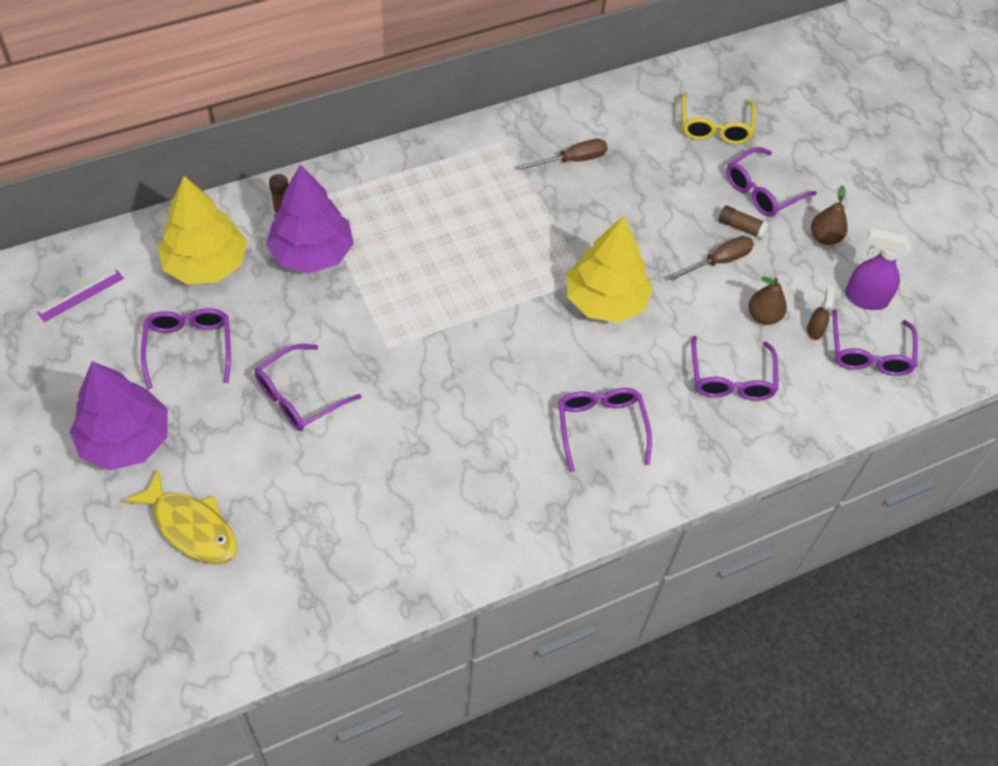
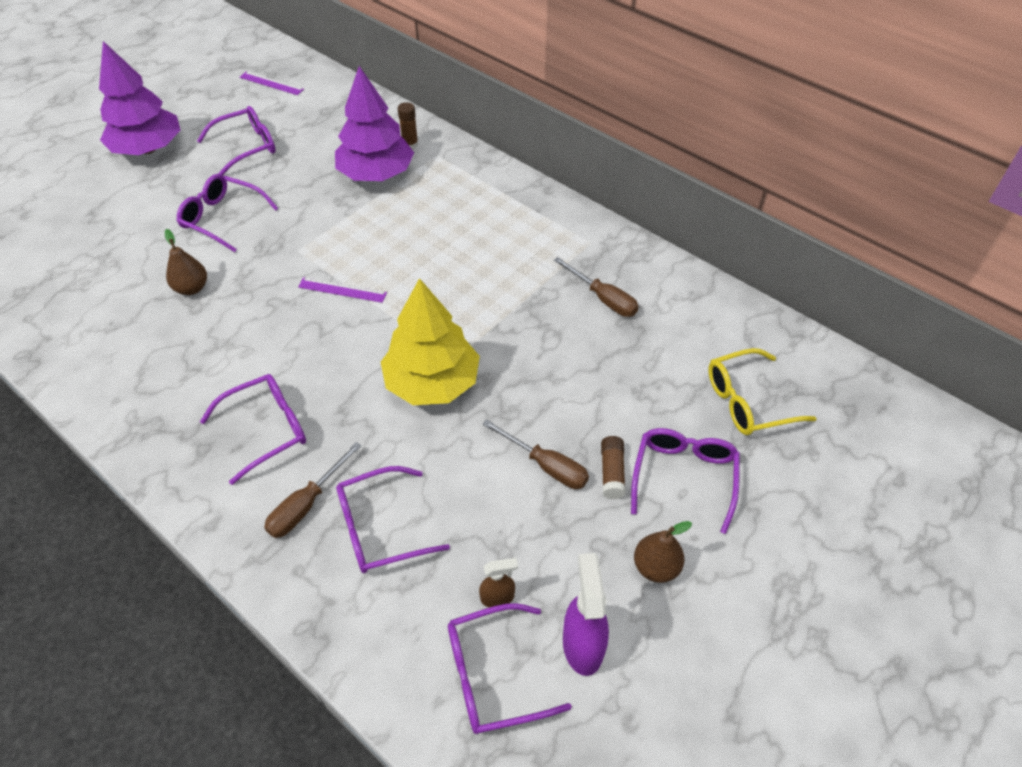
camera: 70 degrees right, 5 degrees down
yellow fish [124,470,237,564] -> none
yellow tree [158,176,247,284] -> none
purple glasses [726,147,817,217] -> purple glasses turned 75 degrees clockwise [631,428,740,534]
brown pear [749,277,787,325] -> brown pear moved to [165,229,207,295]
none -> brown screwdriver [264,442,362,538]
none -> purple ruler [298,277,387,303]

